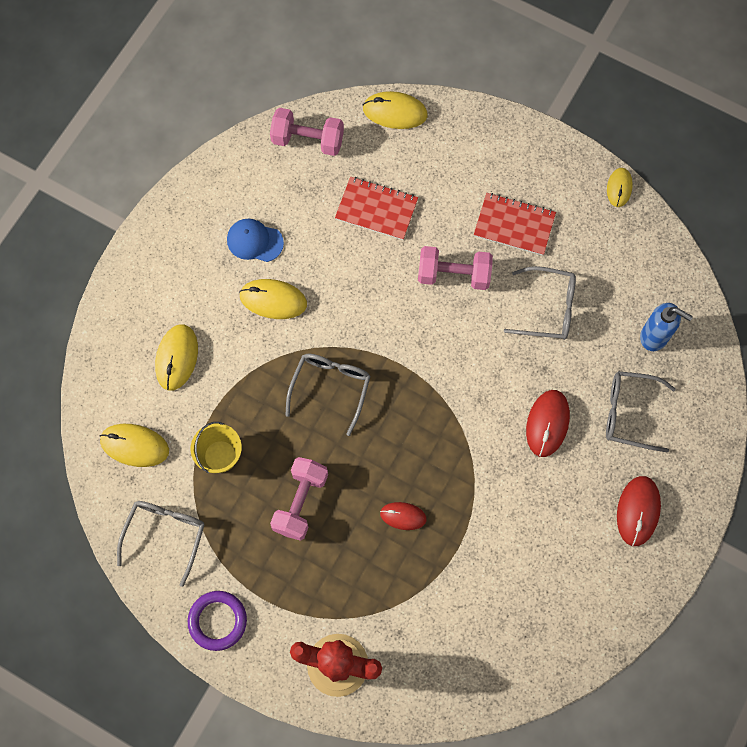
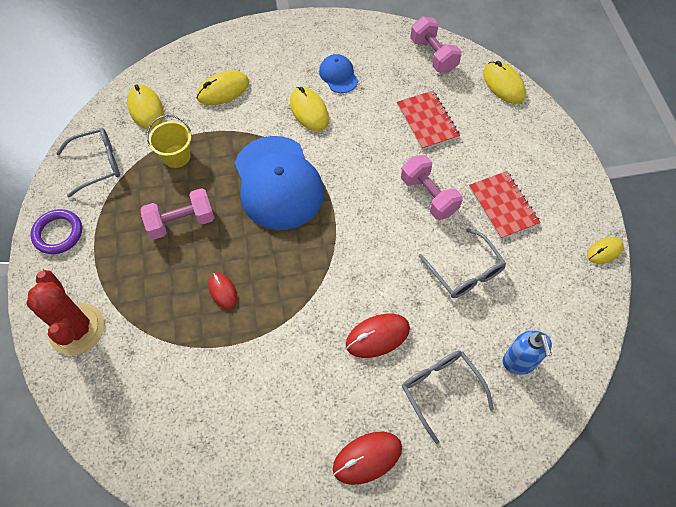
camera: 50 degrees right, 10 degrees down
grey glasses [285,354,371,436] -> blue cap [235,136,324,230]

